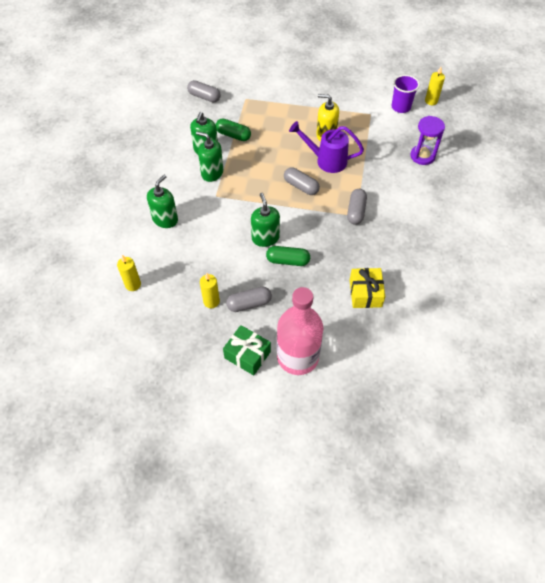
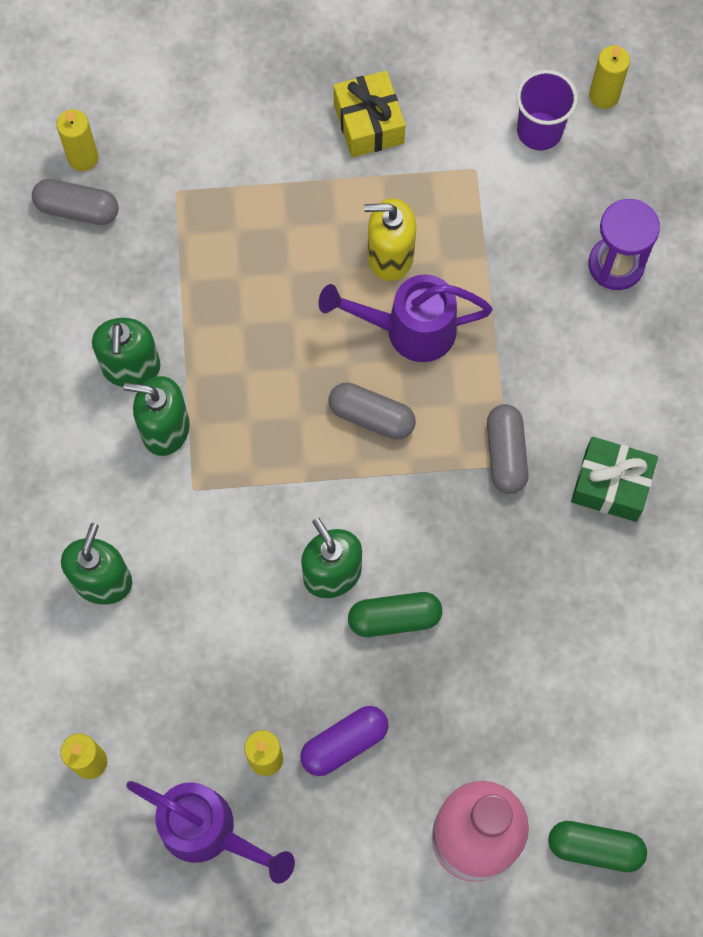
camera: 15 degrees left, 15 degrees up
green capsule [216,118,251,141] -> green capsule moved to [549,821,647,872]
green gift [223,325,271,376] -> green gift moved to [571,437,658,522]
grey capsule [226,287,272,312] -> purple capsule [300,706,389,776]
yellow gift [350,268,385,308] -> yellow gift moved to [333,71,406,158]
none -> yellow candle [56,109,98,171]
none -> purple watering can [127,781,295,884]

